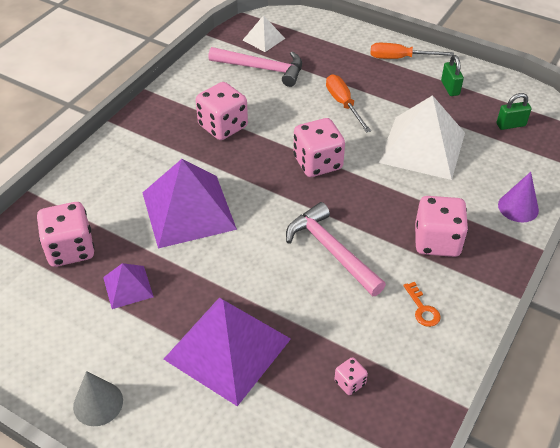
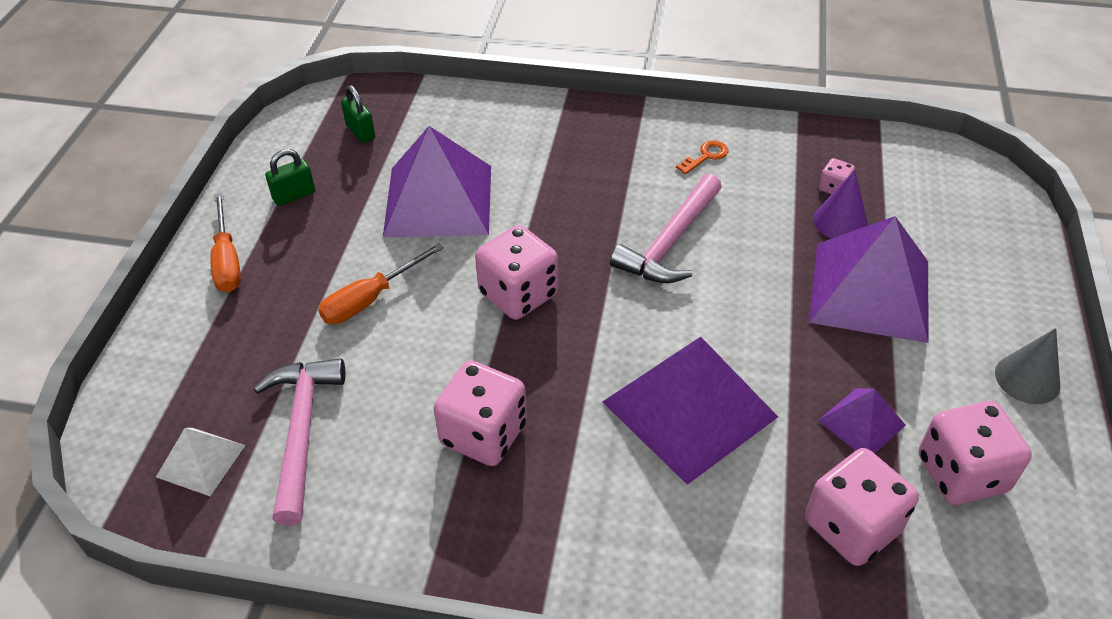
camera: 110 degrees left, 0 degrees up
white pyramid [379,95,465,180] -> purple pyramid [383,126,491,237]
pink dice [415,196,468,257] -> pink dice moved to [919,401,1032,505]
purple cone [498,172,539,223] -> purple cone moved to [813,170,868,238]

